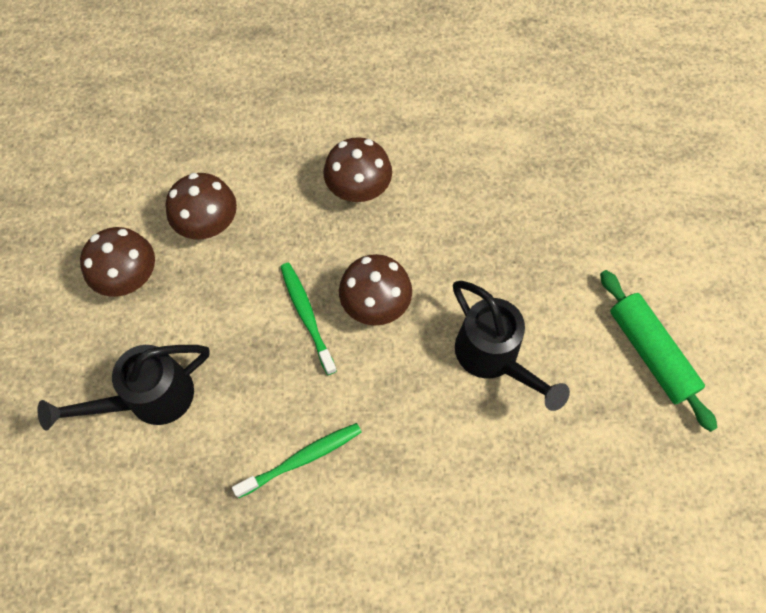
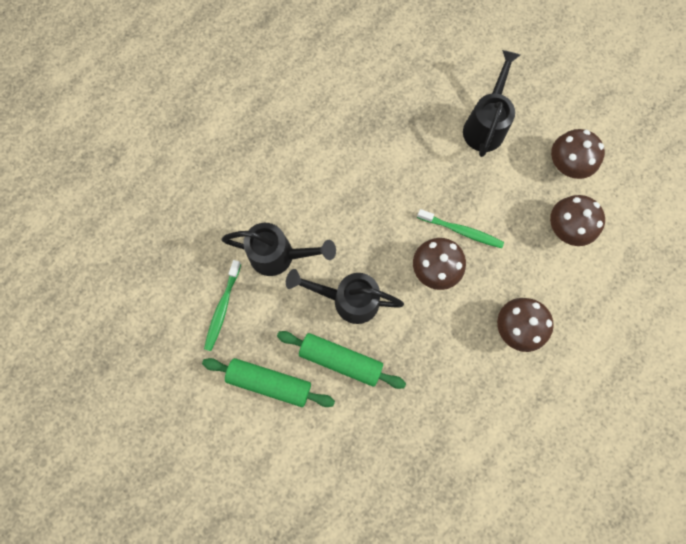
camera: 135 degrees right, 10 degrees up
green toothbrush [232,423,362,498] -> green toothbrush moved to [204,260,241,351]
none -> black watering can [222,223,336,276]
none -> green rolling pin [277,331,406,389]

